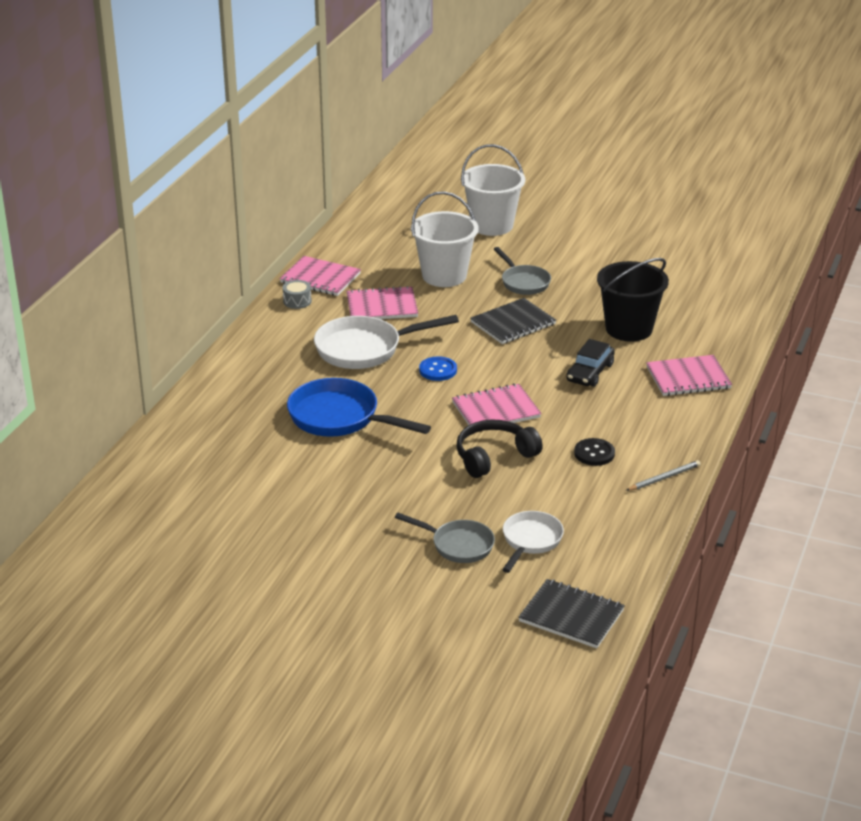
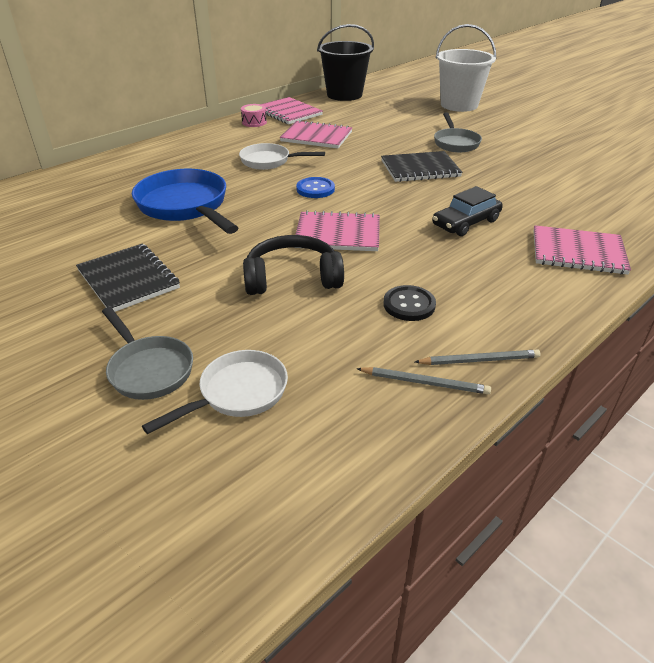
camera: 25 degrees right, 5 degrees up
grey drum [282,280,312,309] -> pink drum [241,104,267,127]
white pan [314,315,459,369] -> white pan [239,143,325,170], size x0.62
white bucket [411,191,479,287] -> none
black notebook [518,579,625,648] -> black notebook moved to [76,244,180,312]
black bucket [597,258,669,342] -> black bucket moved to [317,24,374,101]
none -> grey pencil [356,367,491,394]

